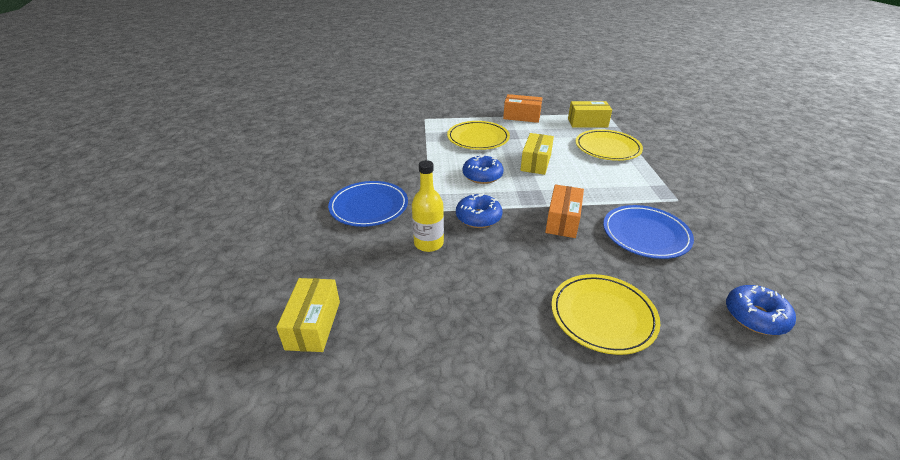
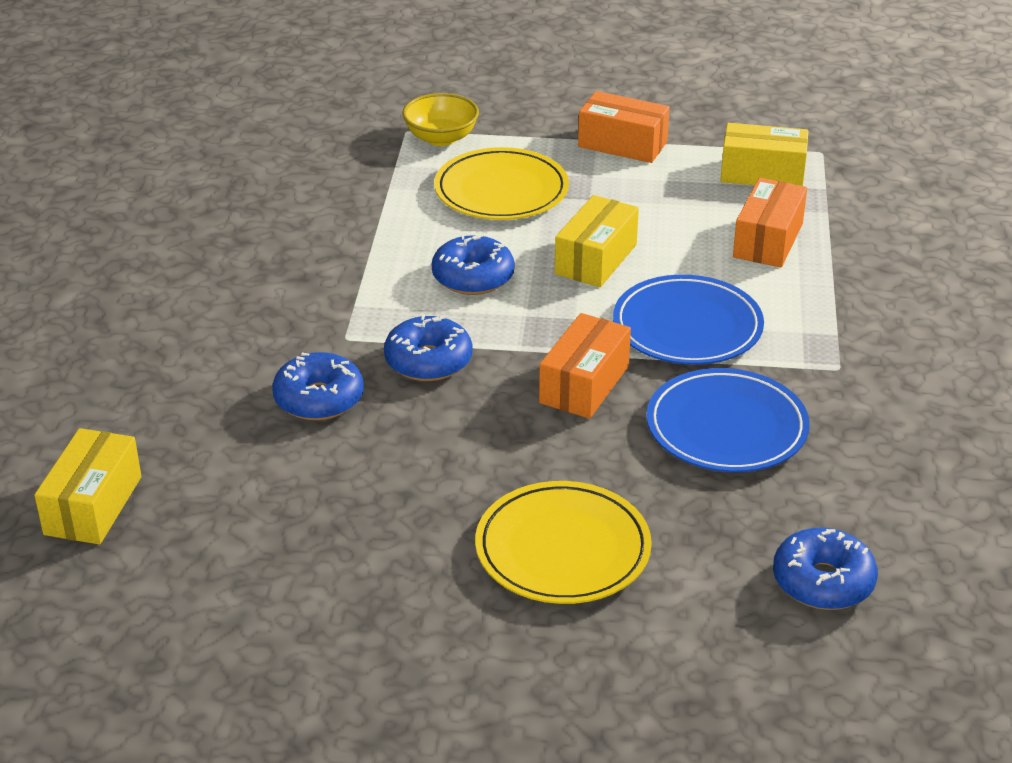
camera: 10 degrees right, 0 degrees up
blue plate [328,181,408,227] -> blue plate moved to [613,275,764,365]
yellow bottle [412,160,444,252] -> blue donut [272,352,364,421]
yellow plate [576,129,643,161] -> orange box [733,178,807,268]
none -> yellow bowl [402,93,479,146]

